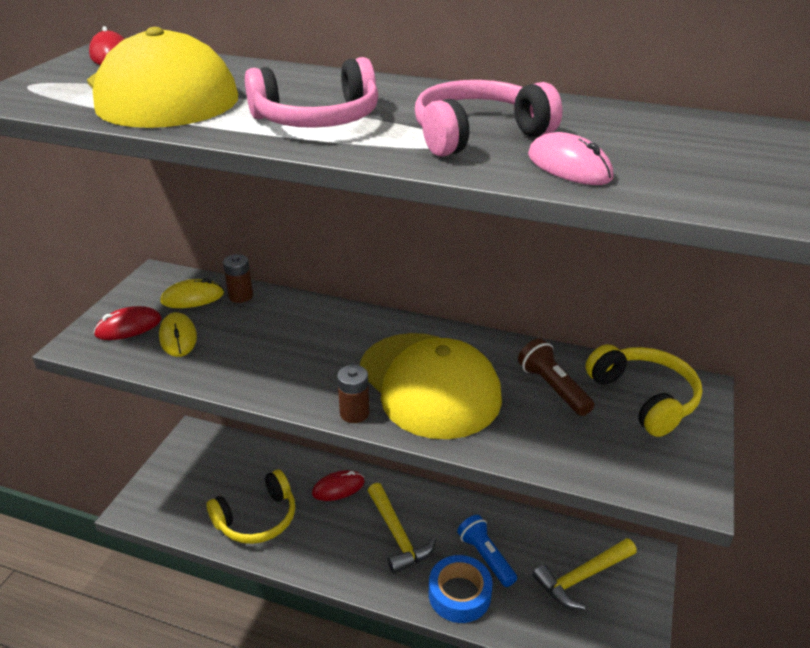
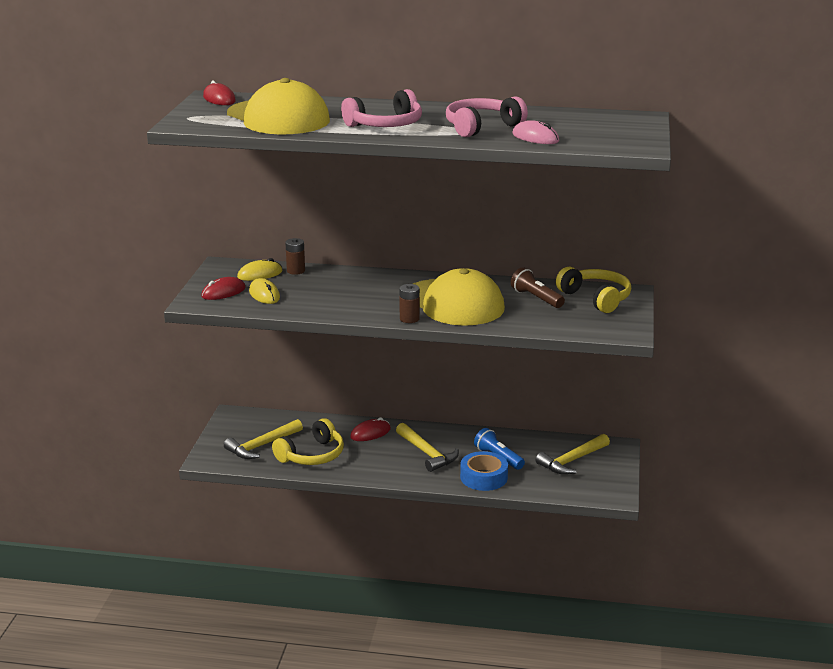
camera: 10 degrees left, 10 degrees down
none -> yellow hammer [224,419,303,459]

